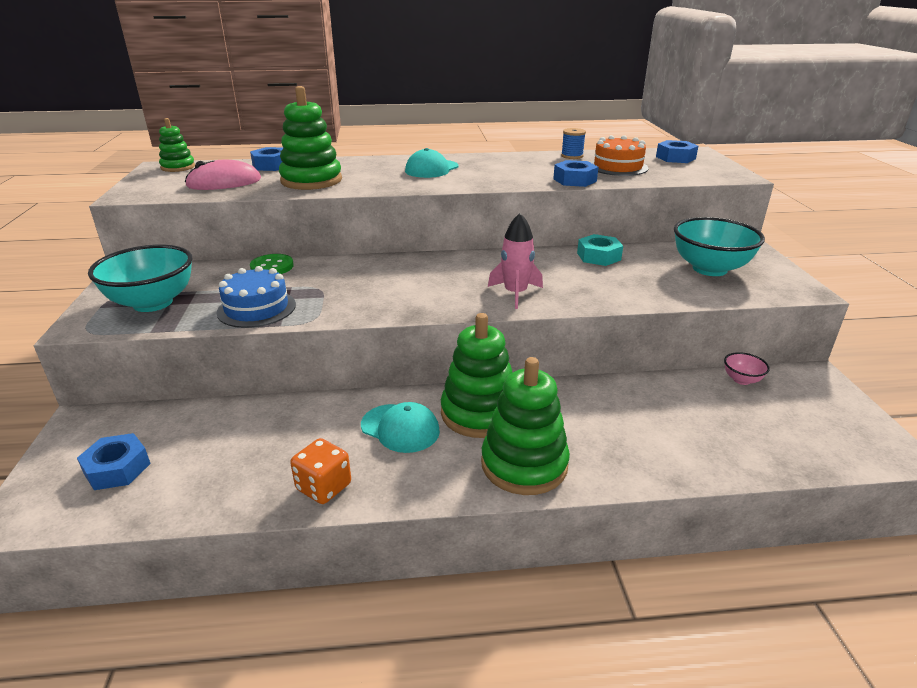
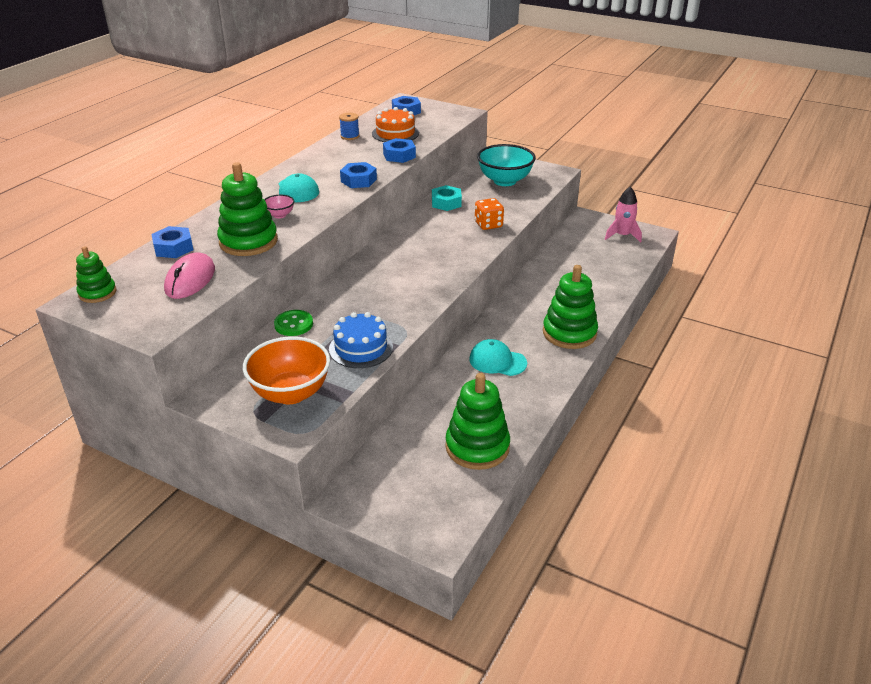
camera: 55 degrees left, 5 degrees up
blue nut [77,433,151,490] -> blue nut moved to [340,162,377,188]
turquoise bowl [88,245,193,312] -> orange bowl [243,336,330,404]
orange dice [290,438,351,504] -> orange dice moved to [475,198,504,230]
turquoise cap [361,402,440,453] -> turquoise cap turned 135 degrees counterclockwise [469,339,527,376]
green stacking toy [441,313,513,438] -> green stacking toy moved to [445,373,510,470]
pink rocket [488,213,543,309] -> pink rocket moved to [605,186,642,242]
pink bowl [724,352,770,385] -> pink bowl moved to [264,195,294,218]

